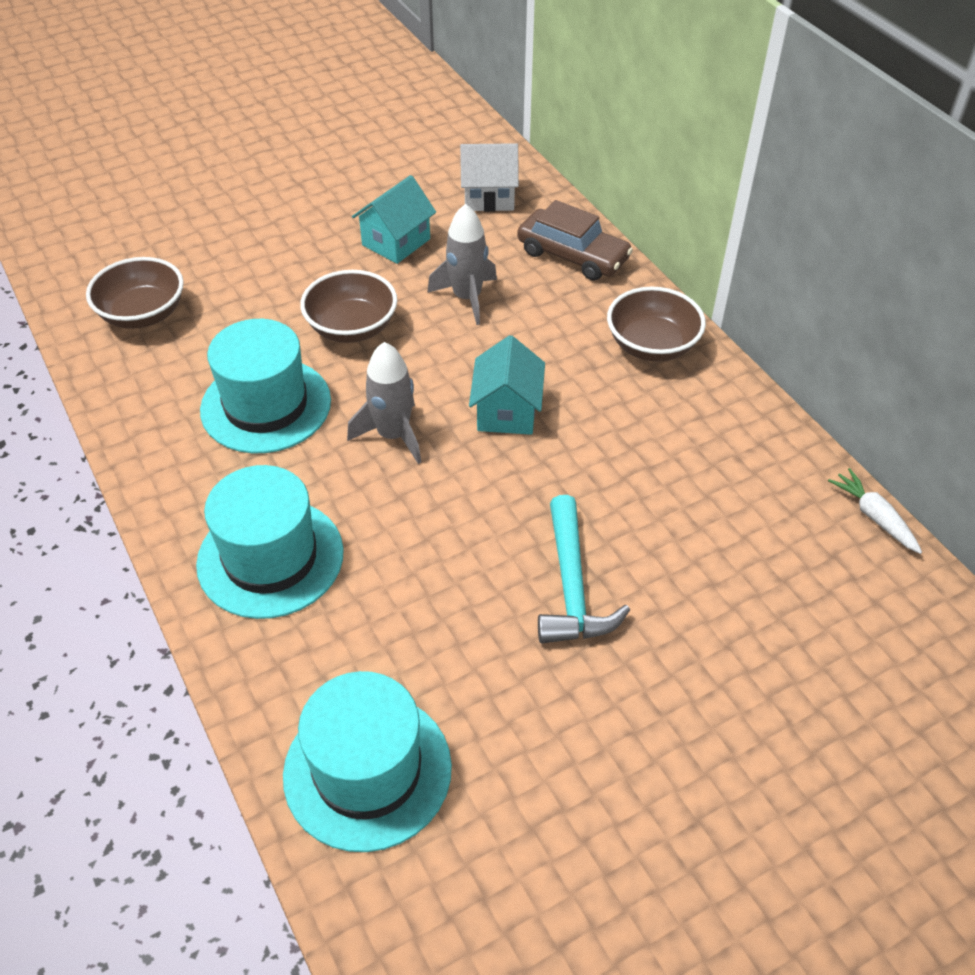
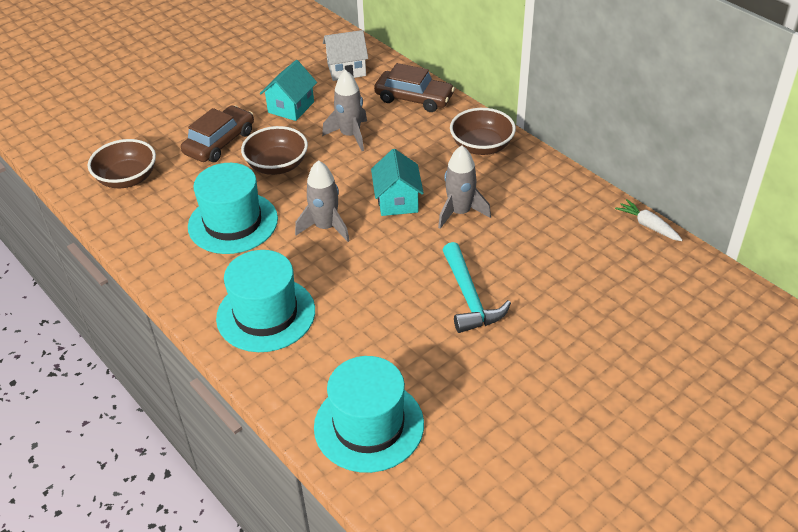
camera: 10 degrees left, 5 degrees down
none -> brown car [181,106,254,162]
none -> grey rocket [438,145,491,229]

